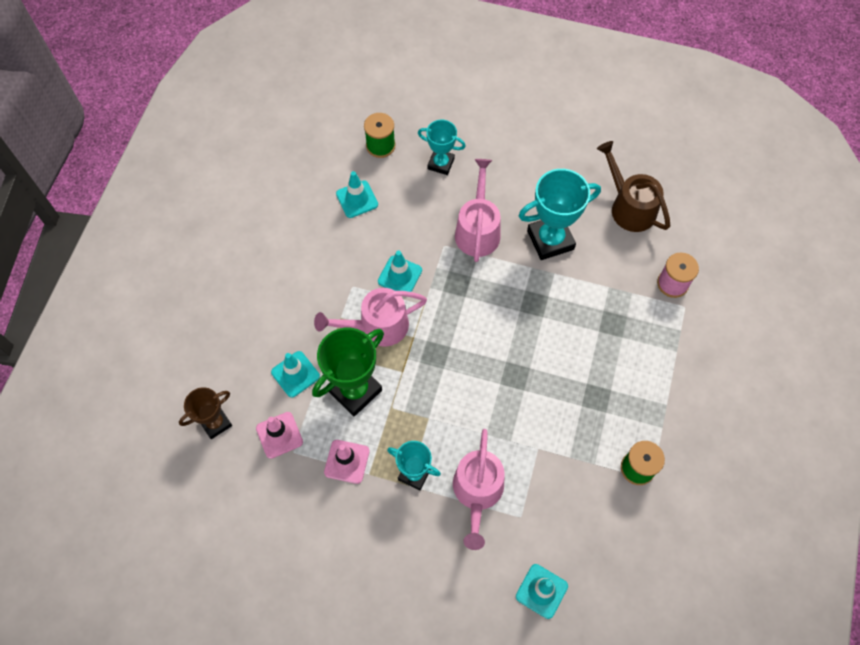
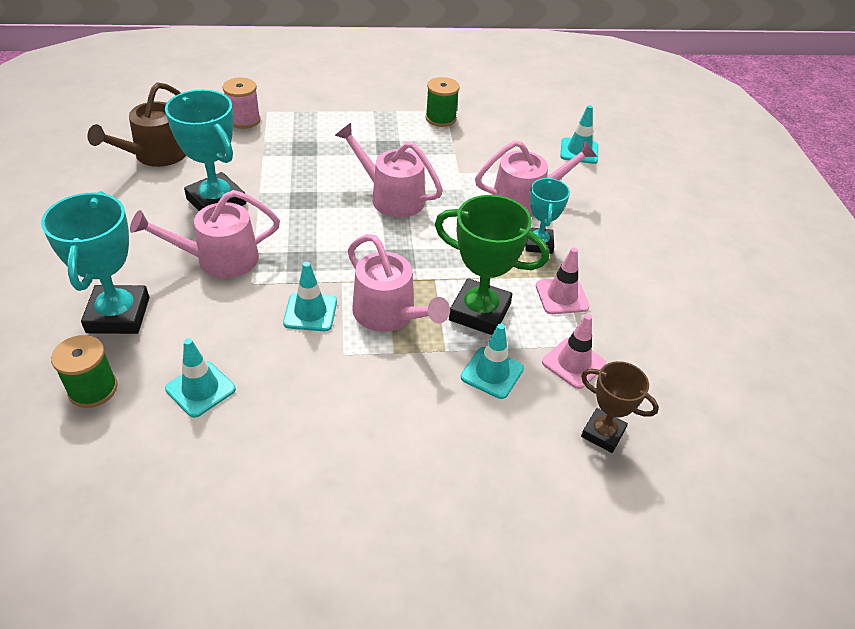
camera: 115 degrees left, 20 degrees down
turquoise trophy [418,120,466,175] -> turquoise trophy [41,191,149,334], size x1.64
none -> pink watering can [335,123,443,218]

